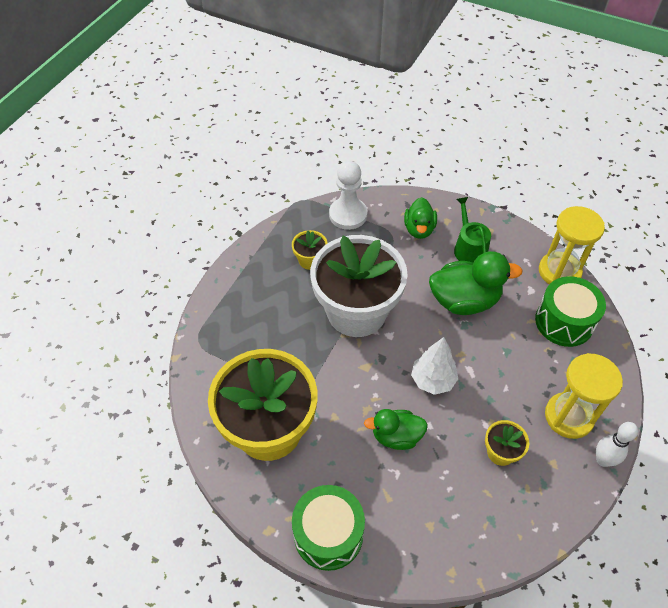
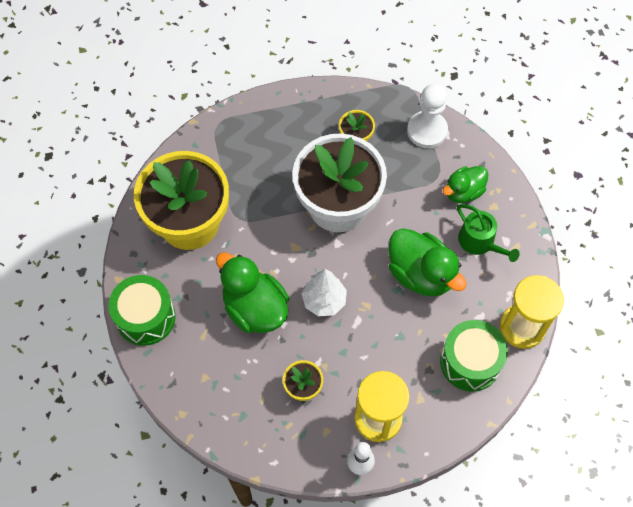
camera: 50 degrees right, 10 degrees up
green duck [364,409,428,450] -> green duck [216,252,289,333], size x1.60
green watering can [454,197,491,263] -> green watering can turned 105 degrees clockwise [457,204,520,262]

